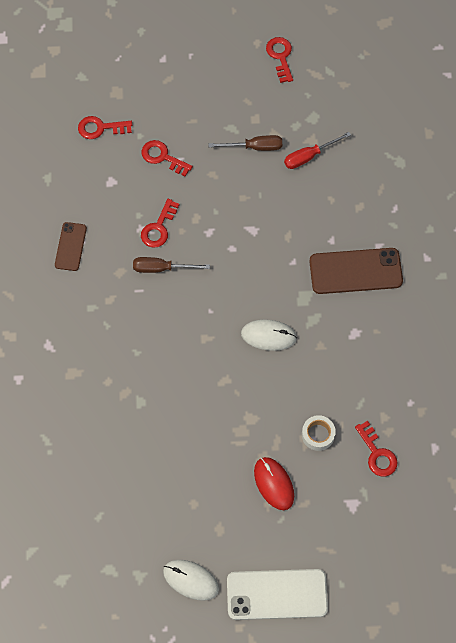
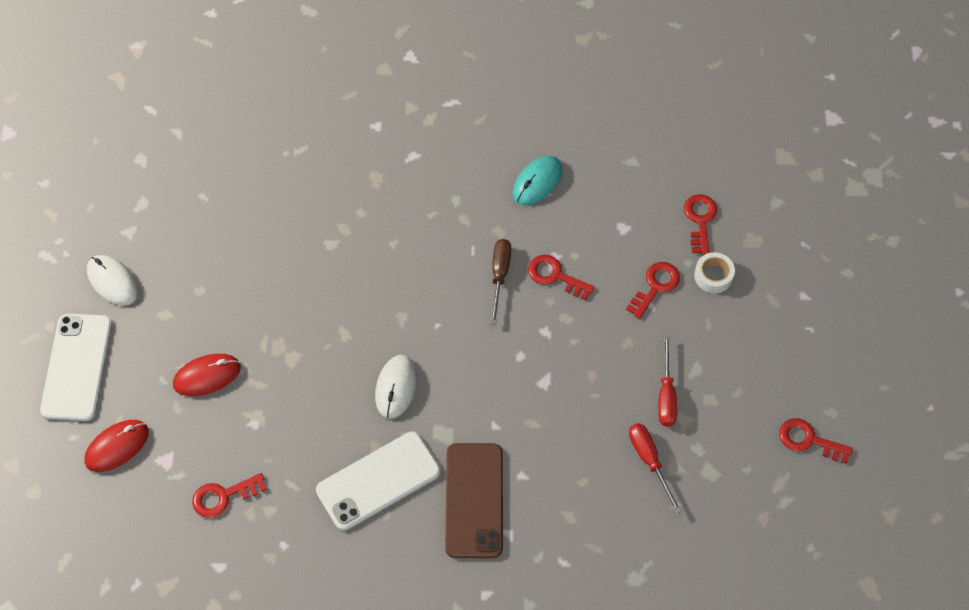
camera: 95 degrees right, 5 degrees down
brown phone [55,222,87,271] -> turquoise mouse [513,156,562,205]
white mouse [163,560,219,601] -> white mouse turned 75 degrees counterclockwise [87,255,139,306]
brown screwdriver [208,135,282,151] -> red screwdriver [658,335,677,427]
red key [266,37,293,83] -> red key turned 150 degrees counterclockwise [779,418,853,464]
white tape [302,415,336,451] -> white tape moved to [694,252,735,293]
none -> red mouse [84,420,149,472]
none -> white phone [316,432,440,530]

